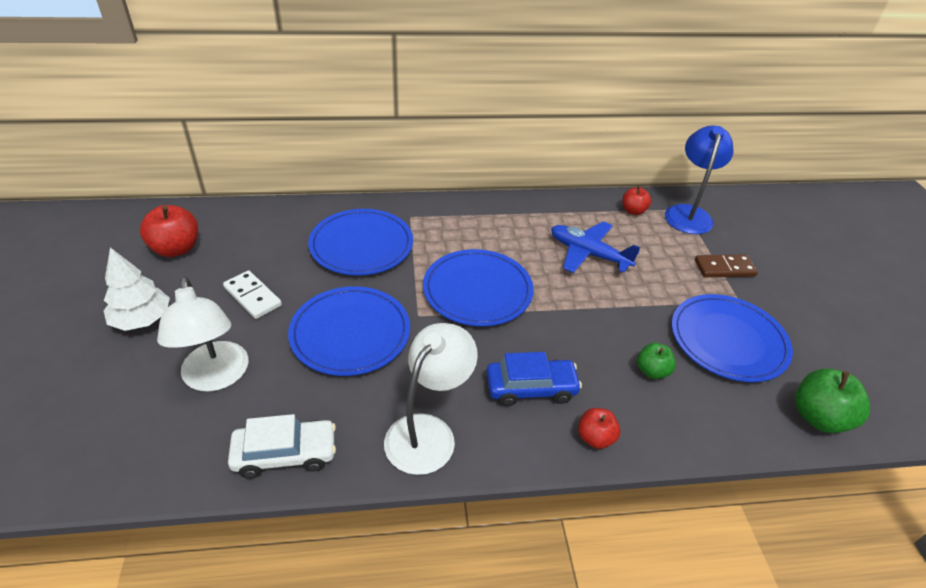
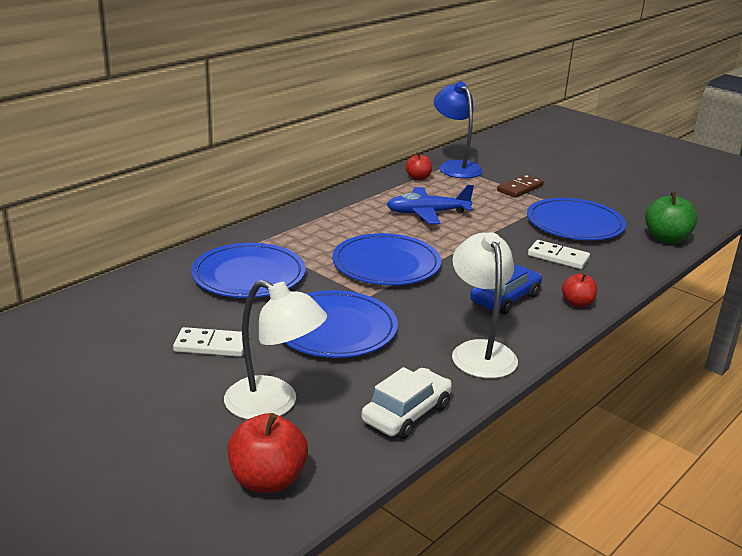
camera: 40 degrees left, 15 degrees down
white tree [104,247,170,331] -> none
red apple [140,205,198,257] -> red apple moved to [228,413,308,493]
green apple [637,343,676,379] -> white domino [528,240,590,269]

